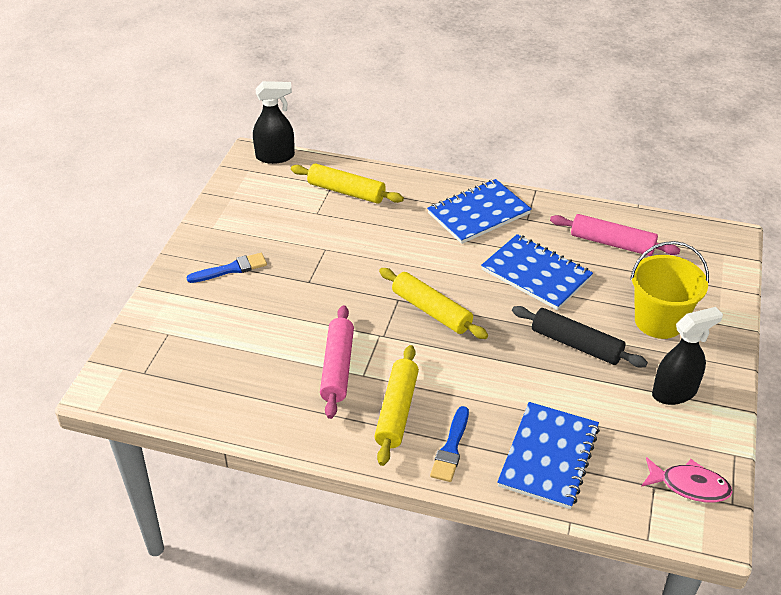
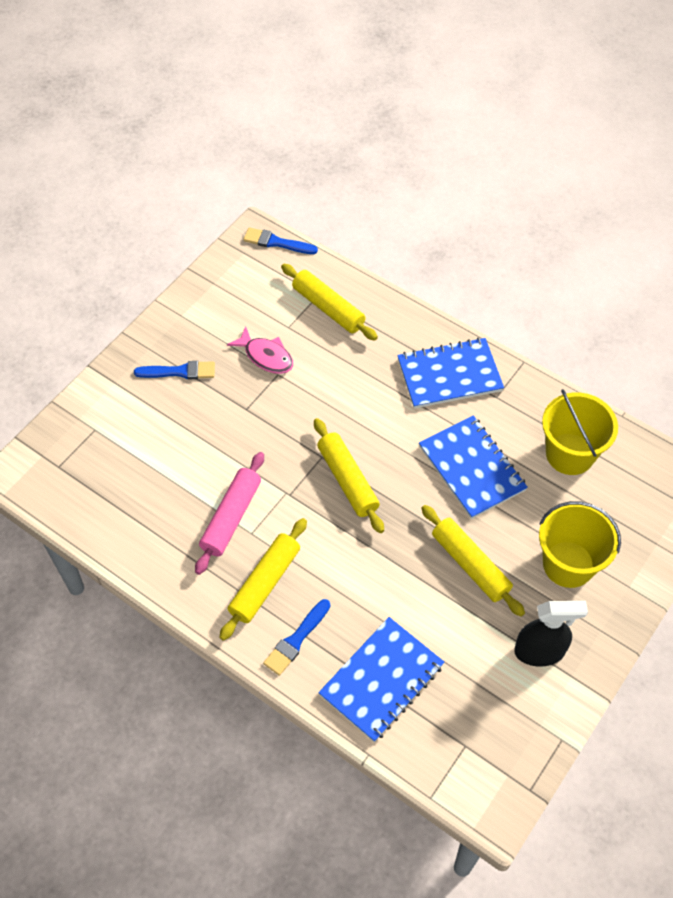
camera: 20 degrees right, 15 degrees up
black spray bottle [253,81,295,164] -> blue brush [243,227,318,254]
black rolling pin [512,306,648,367] -> yellow rolling pin [421,505,525,617]
pink rolling pin [550,214,680,256] -> yellow bucket [542,389,618,475]
pink fish [641,457,732,503] -> pink fish moved to [227,326,293,374]

